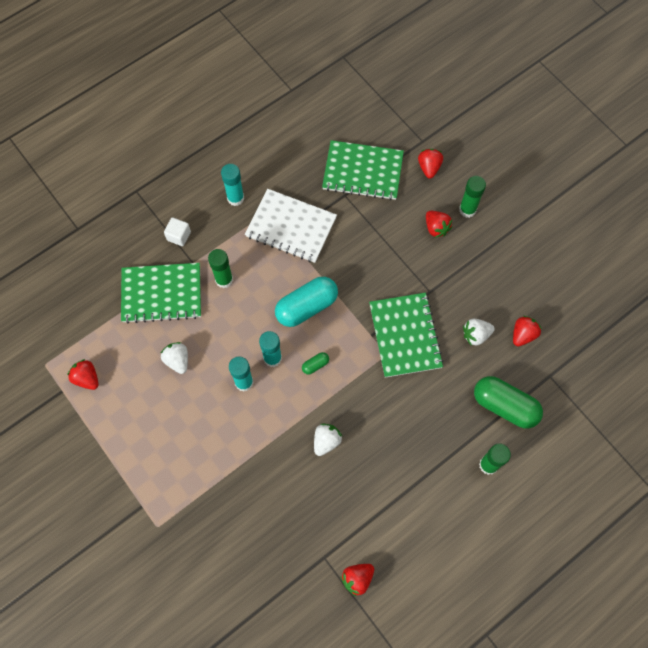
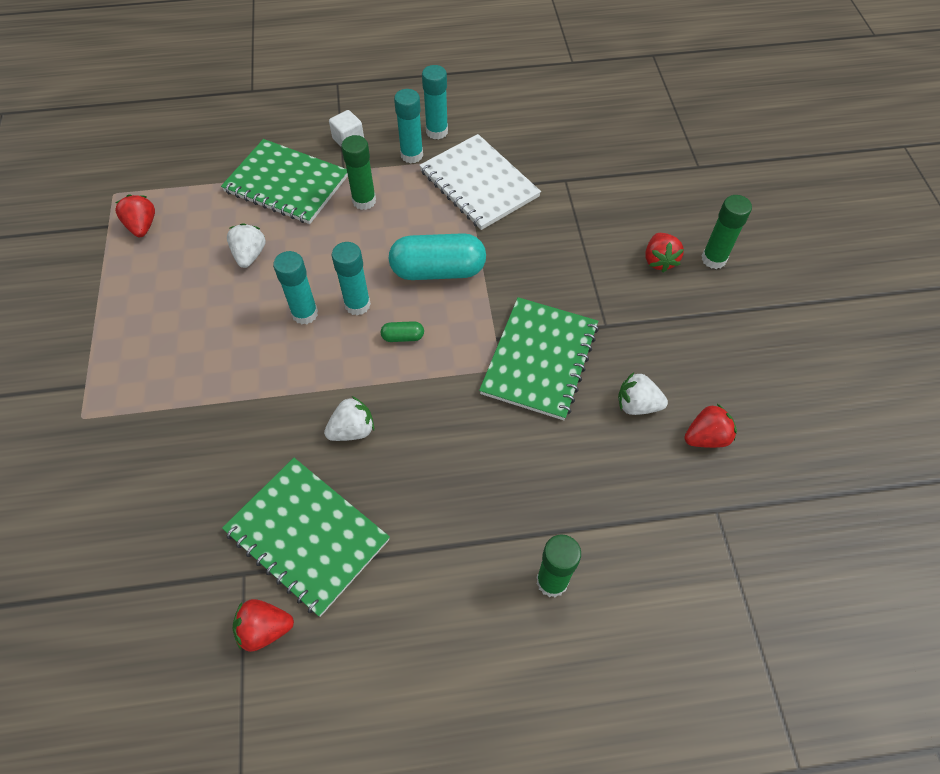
camera: 30 degrees right, 10 degrees down
green notebook [322,140,404,200] -> green notebook moved to [222,458,390,617]
red strawberry [418,149,443,179] -> none
green capsule [474,376,543,429] -> none
none -> turquoise glue stick [394,89,423,164]

